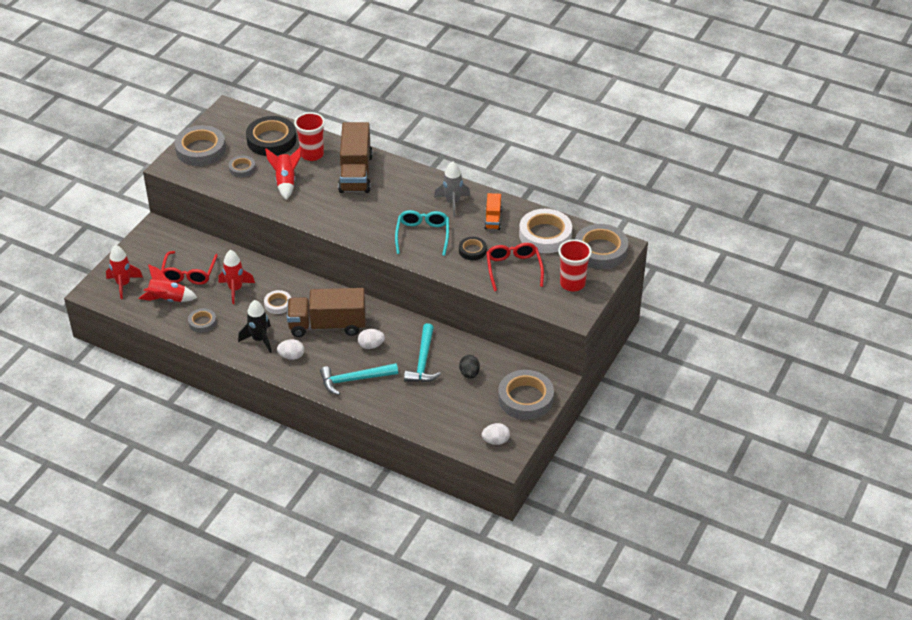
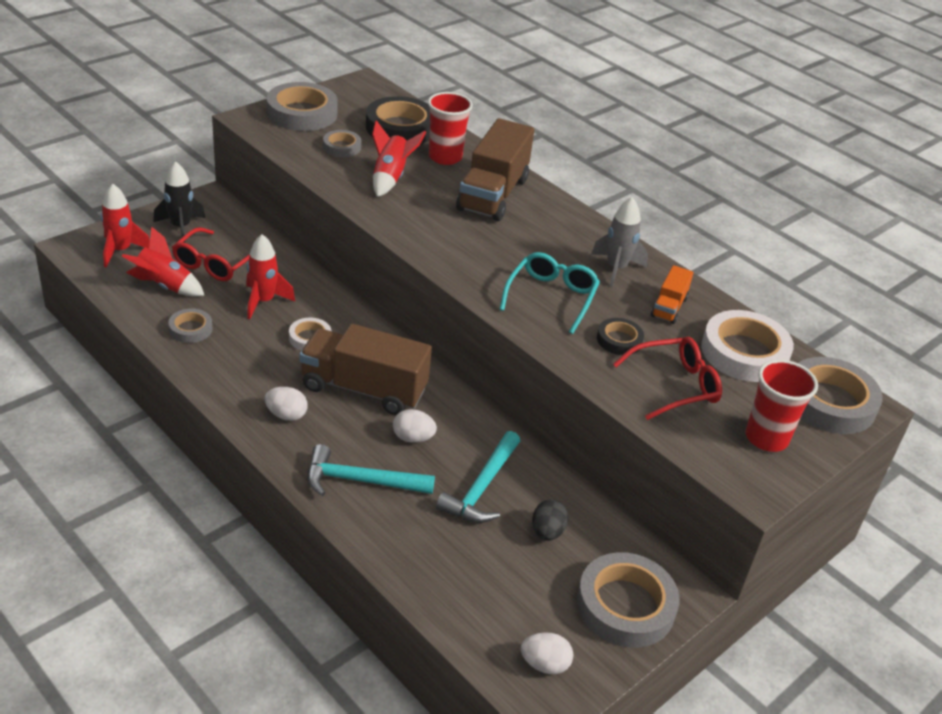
camera: 15 degrees right, 5 degrees down
black rocket [238,300,272,353] -> black rocket moved to [153,161,206,243]
red glasses [486,243,544,291] -> red glasses turned 60 degrees clockwise [613,337,722,420]

